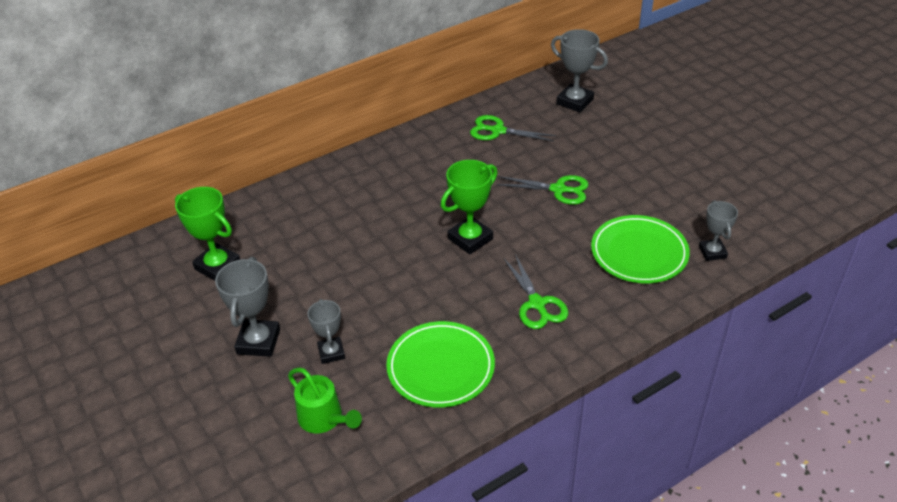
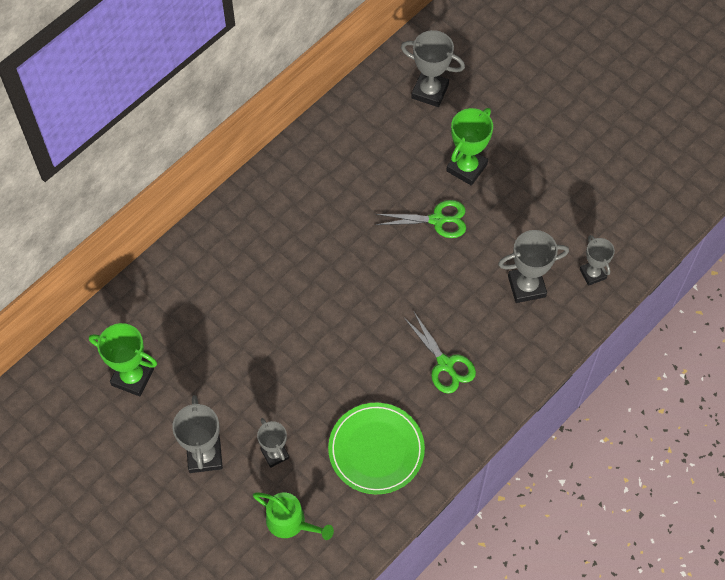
camera: 15 degrees left, 20 degrees up
green trophy [441,160,498,254] -> green trophy moved to [446,108,493,186]
green scissors [470,115,556,142] -> none
green plate [591,215,690,283] -> grey trophy [498,230,569,303]

